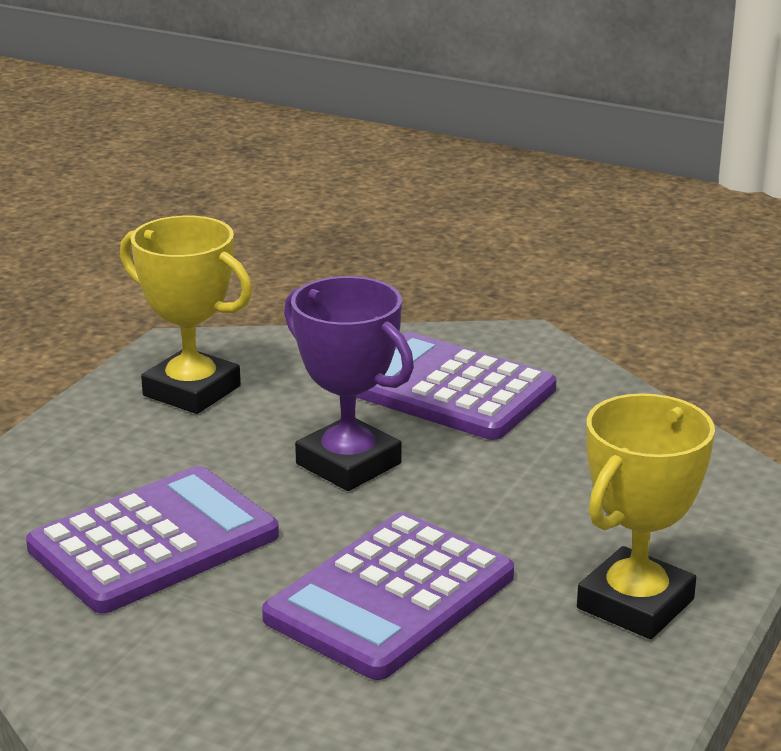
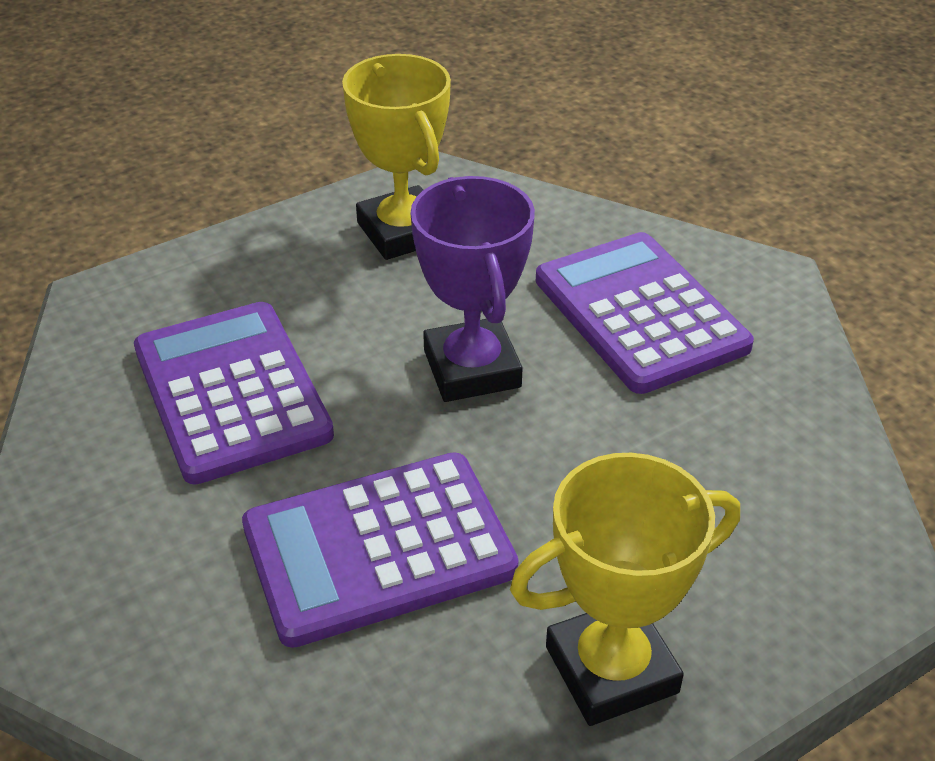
camera: 30 degrees right, 15 degrees up
purple calculator [26,466,279,613] -> purple calculator turned 105 degrees counterclockwise [134,302,334,485]

